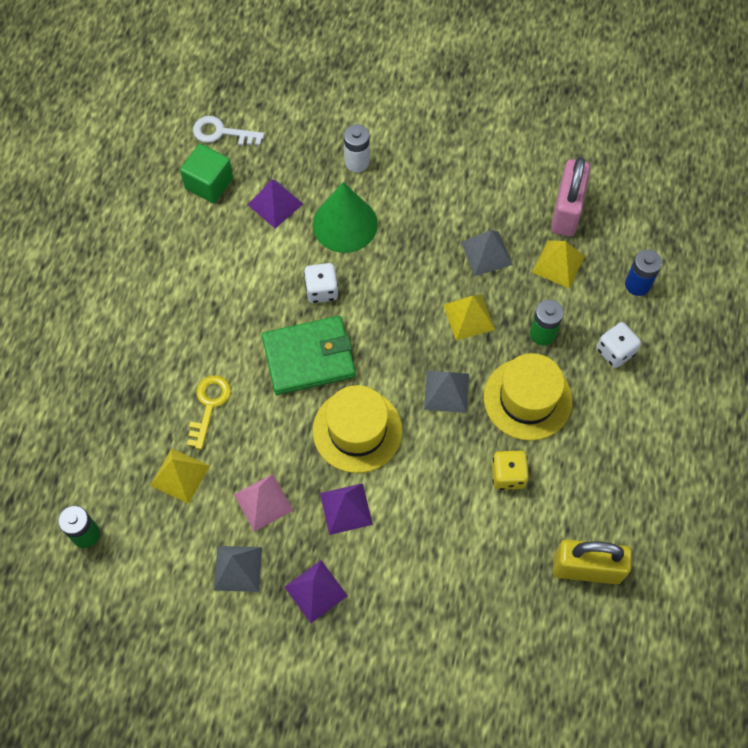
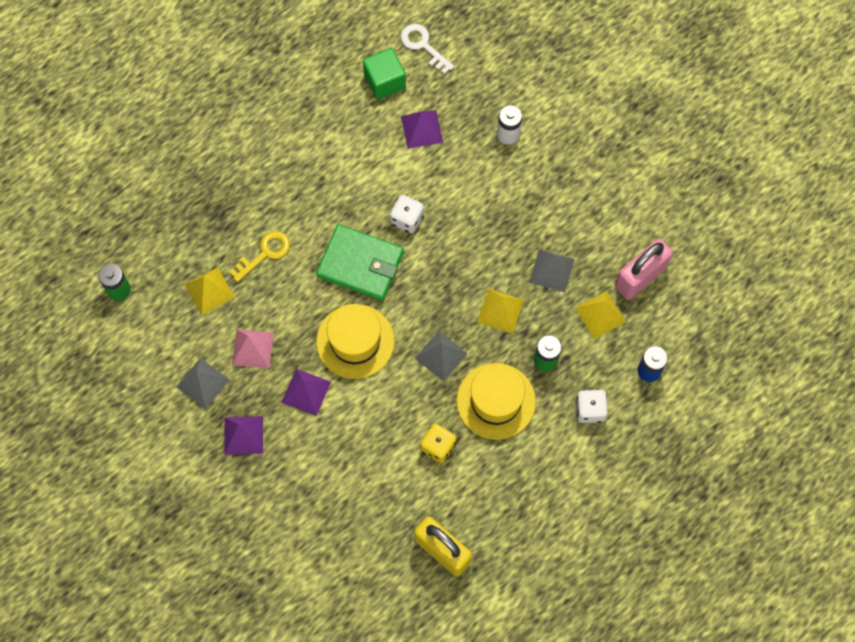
camera: 35 degrees right, 5 degrees up
green cone [313,182,378,253] -> none

